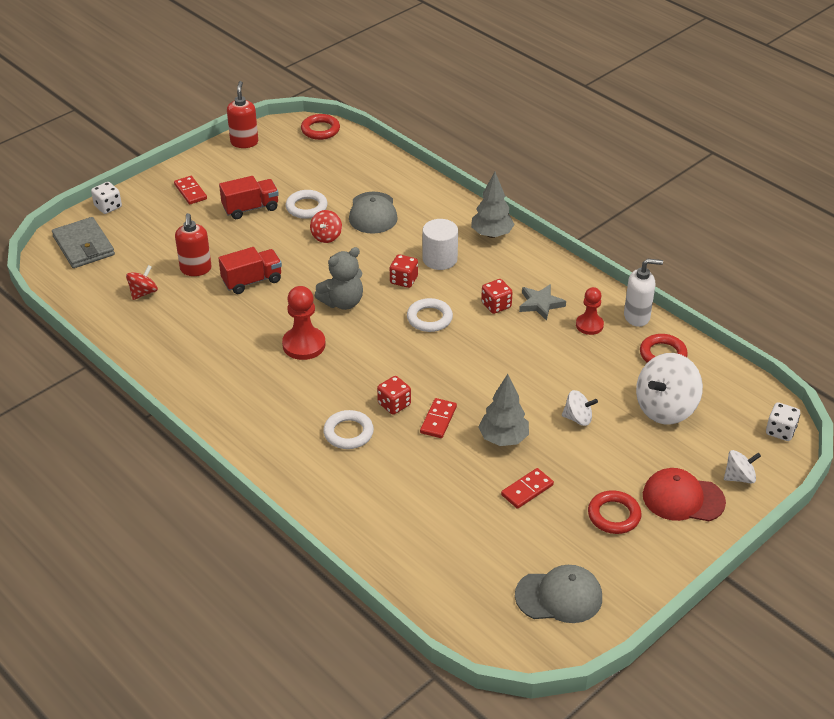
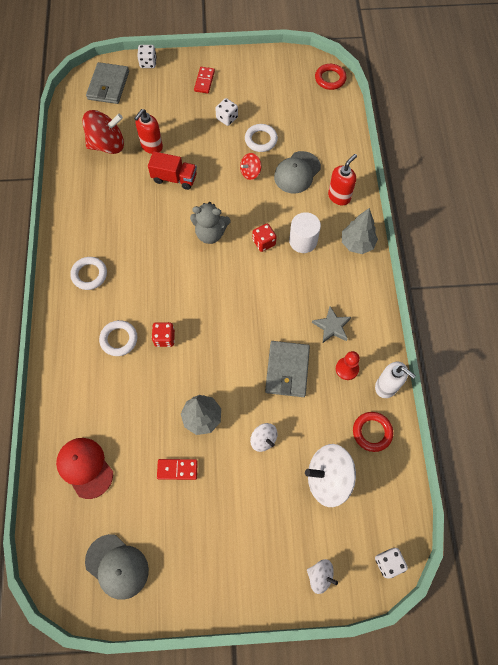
camera: 40 degrees right, 25 degrees up
red spinning top [126,265,158,300] -> red spinning top [82,110,124,154], size x1.89
red truck [219,176,279,219] -> white dice [215,98,238,126]
red soap dispenser [227,81,258,148] -> red soap dispenser moved to [328,154,357,205]
red pawn [282,286,326,360] -> none
white ring [407,298,453,332] -> white ring moved to [70,257,107,290]
red domino [420,398,457,438] -> none
red dice [481,279,513,314] -> none
red ring [588,490,641,534] -> none
red cap [643,468,726,521] -> red cap moved to [56,438,113,499]
none -> grey wallet [265,341,310,397]

